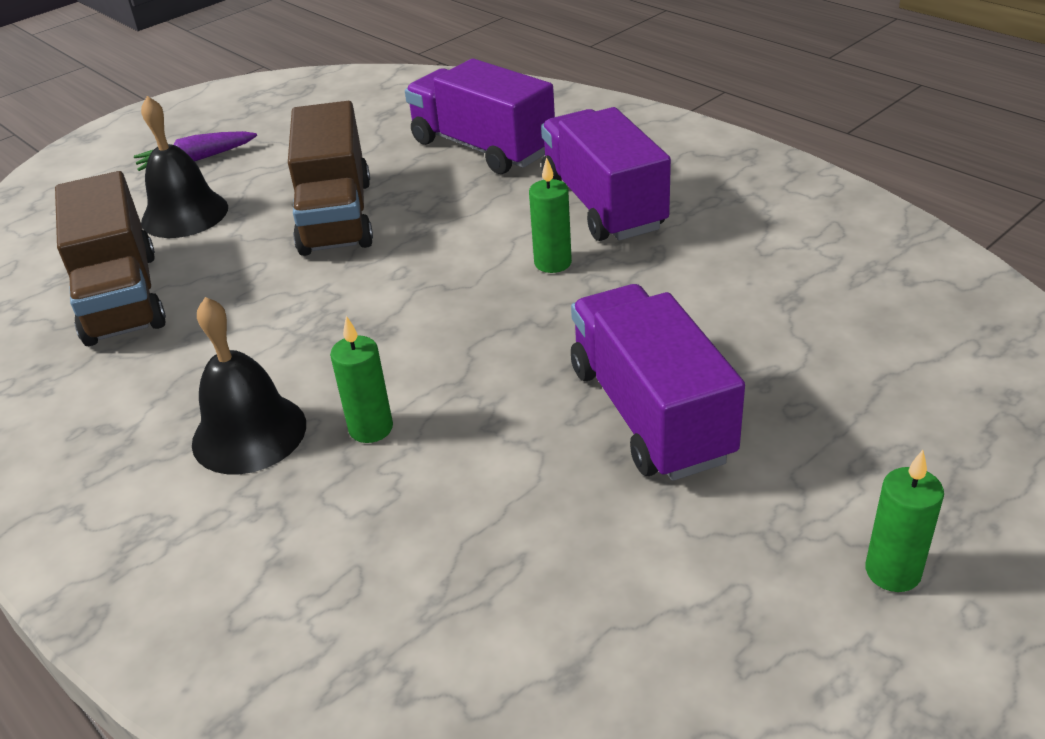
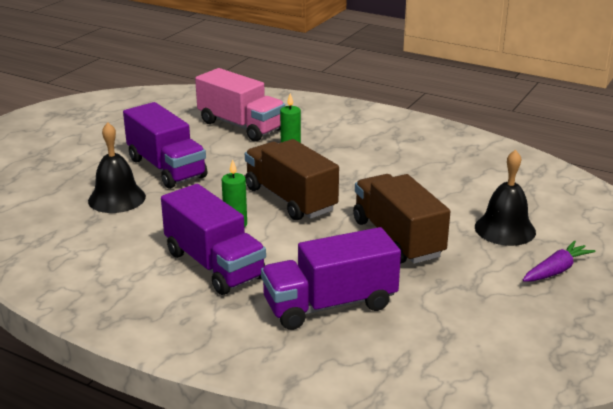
camera: 160 degrees right, 10 degrees down
brown truck [55,171,166,346] -> brown truck moved to [245,139,339,221]
black bell [192,297,306,474] -> black bell moved to [88,122,146,213]
purple truck [405,59,555,174] -> purple truck turned 135 degrees clockwise [261,227,401,330]
green candle [865,450,944,592] -> none
none -> pink truck [195,68,285,142]

